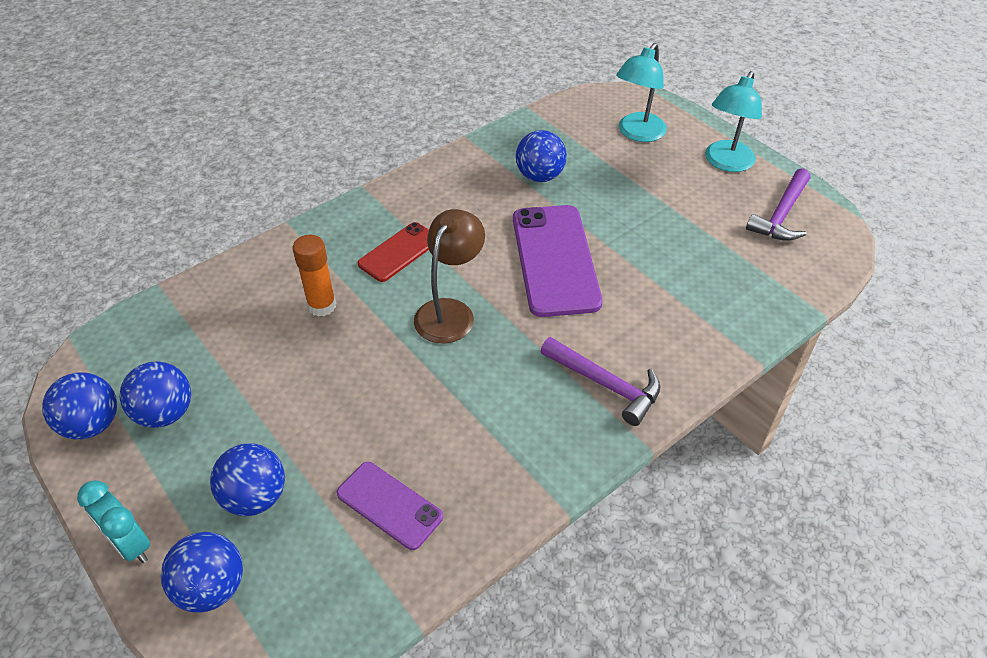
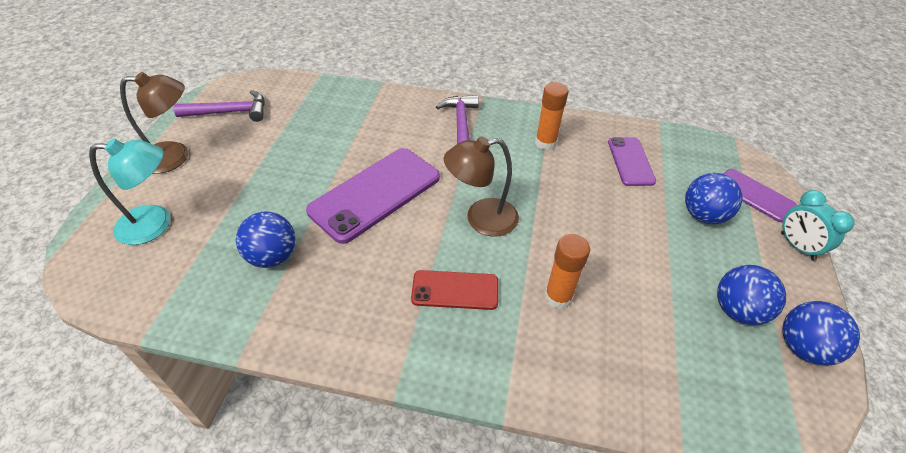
camera: 130 degrees left, 0 degrees up
turquoise clock [77,480,150,563] -> turquoise clock turned 150 degrees clockwise [781,190,855,261]
blue ball [161,532,243,613] -> purple phone [724,169,797,222]
turquoise lamp [705,71,762,172] -> brown lamp [120,72,188,174]
none -> orange glue stick [535,82,568,150]

